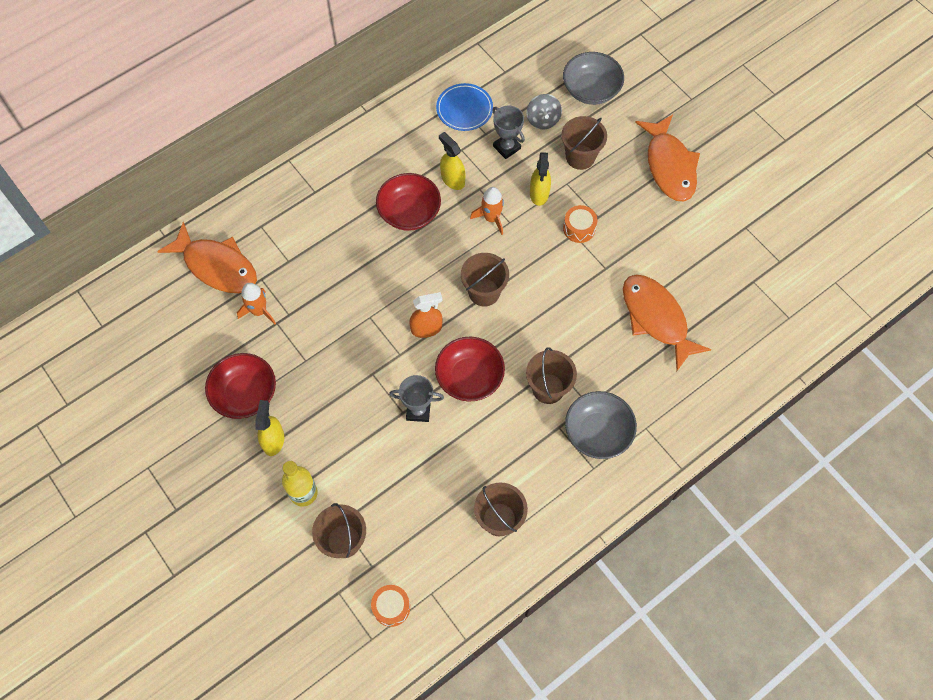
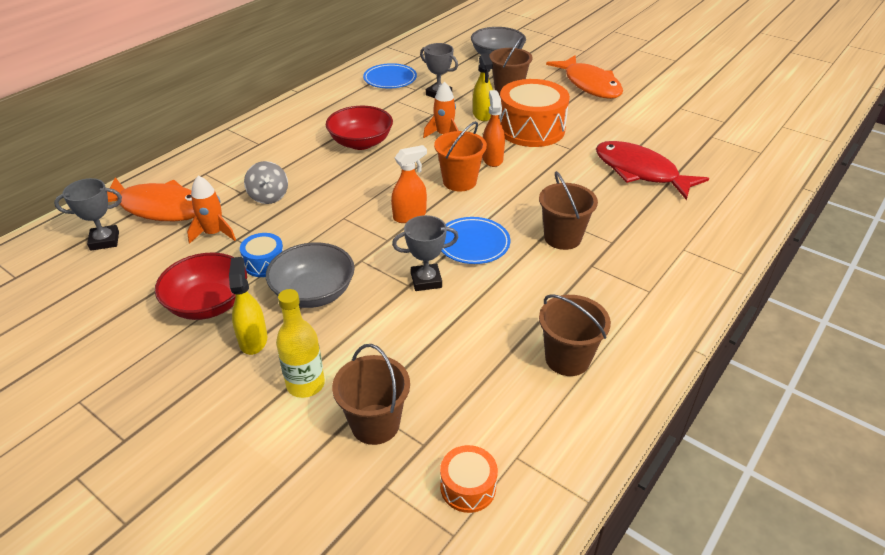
camera: 15 degrees left, 25 degrees down
red bowl [435,337,505,402] -> blue plate [441,217,510,264]
yellow spray bottle [439,132,465,190] -> none
brown bucket [461,253,509,307] -> orange bucket [434,121,487,192]
grey spinning top [526,94,562,130] -> grey spinning top moved to [244,161,288,204]
orange drum [563,205,598,243] -> orange drum [499,79,570,147], size x2.09
grey bowl [565,391,637,459] -> grey bowl moved to [266,242,355,308]
orange fish [623,274,712,371] -> red fish [596,141,709,200]
none -> grey trophy [54,178,122,251]
none -> blue drum [240,233,284,277]
none -> orange spray bottle [482,90,505,167]

